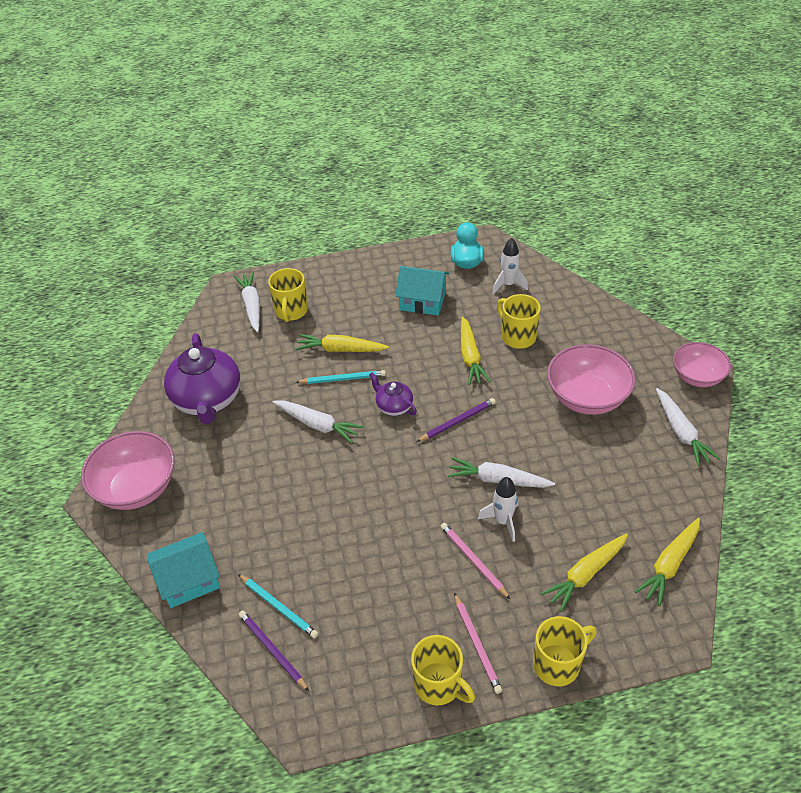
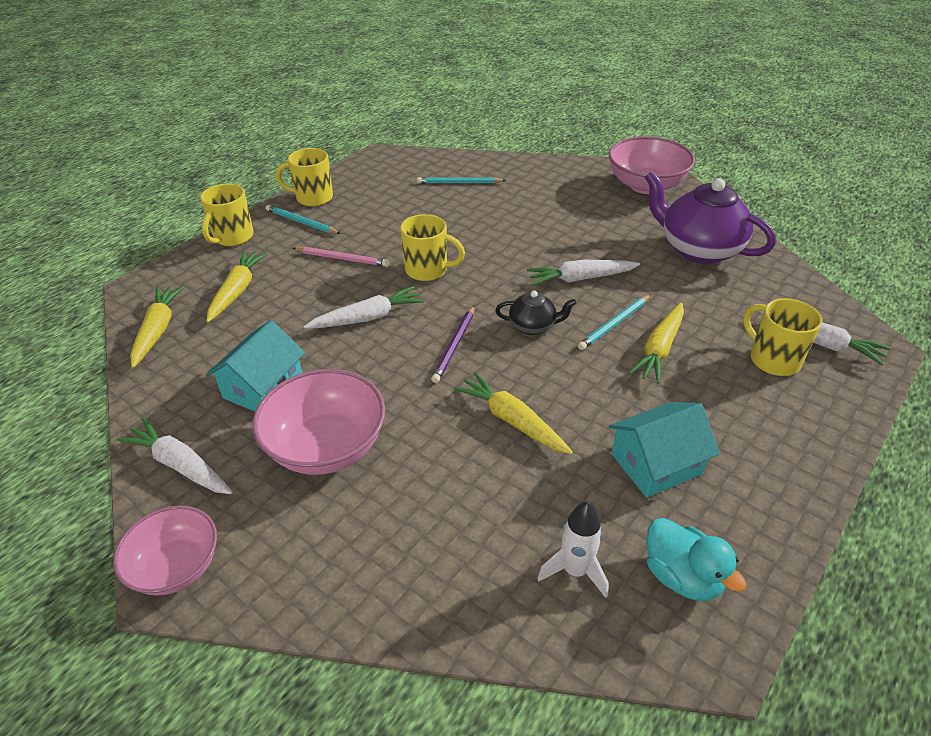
camera: 140 degrees right, 5 degrees down
turquoise house [147,532,220,608] -> turquoise house moved to [206,320,305,411]
purple pencil [239,610,309,691] -> none
yellow carrot [295,334,389,352] -> yellow carrot turned 150 degrees clockwise [629,302,684,384]
purple teapot [369,372,417,416] -> black teapot [495,291,576,335]
pink pencil [454,593,502,694] -> turquoise pencil [266,205,341,234]
white rocket [478,477,519,542] -> none
yellow mug [497,294,541,349] -> yellow mug moved to [400,214,465,281]

